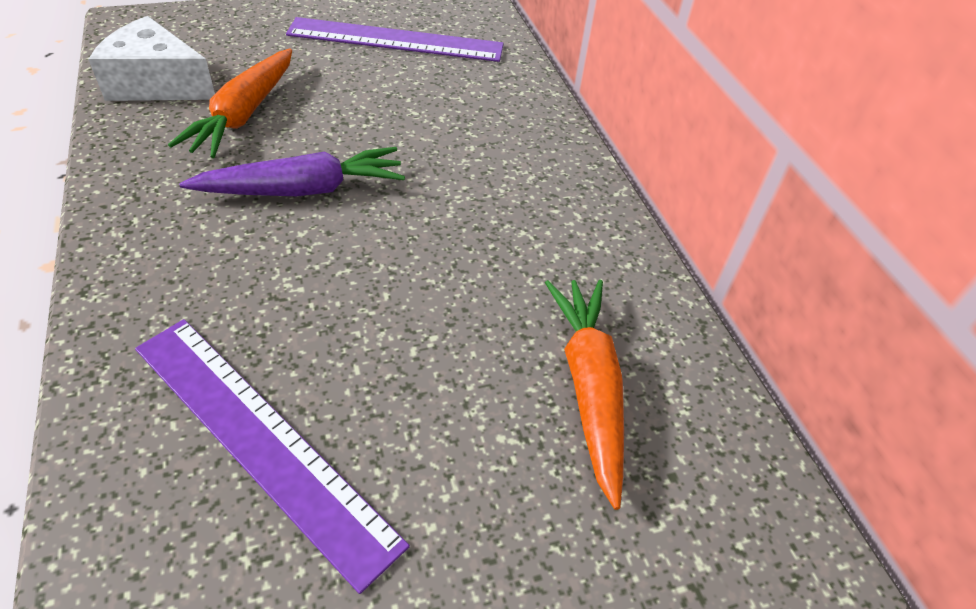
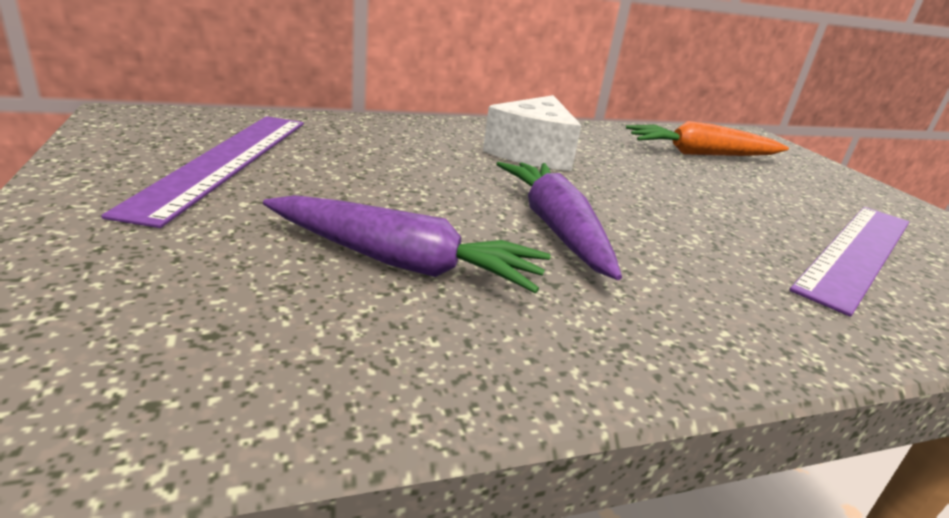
camera: 90 degrees left, 20 degrees down
white cheese [88,16,215,101] -> white cheese moved to [483,95,581,171]
orange carrot [168,48,292,158] -> purple carrot [263,195,551,293]

